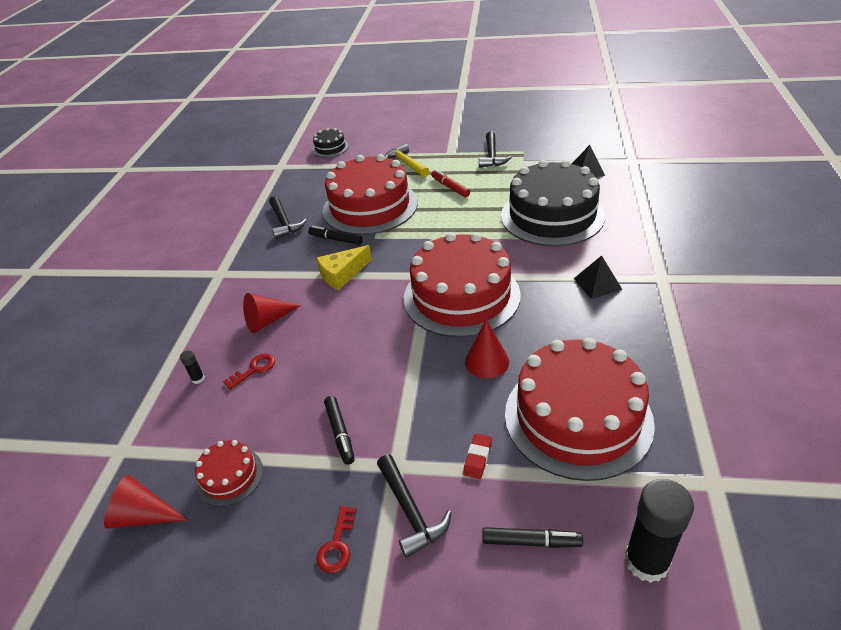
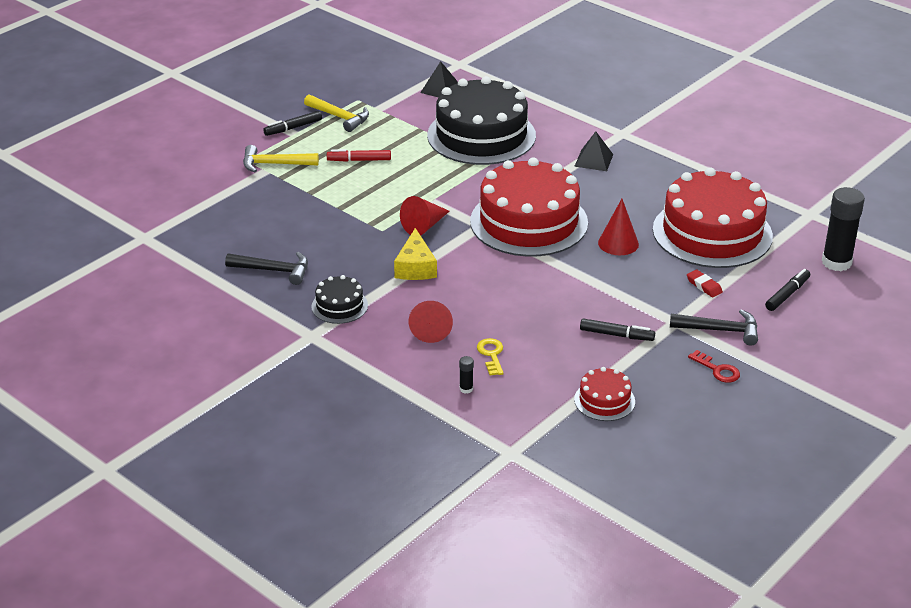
camera: 60 degrees left, 5 degrees down
red cone [104,475,188,529] -> red cone moved to [400,196,450,236]
red key [223,353,275,390] -> yellow key [477,338,504,376]
black marker [308,225,363,245] -> black marker moved to [263,111,322,136]
black cake [312,128,349,157] -> black cake moved to [312,275,368,324]
red cake [322,154,418,235] -> none
black hammer [479,131,512,168] -> yellow hammer [304,95,369,132]

